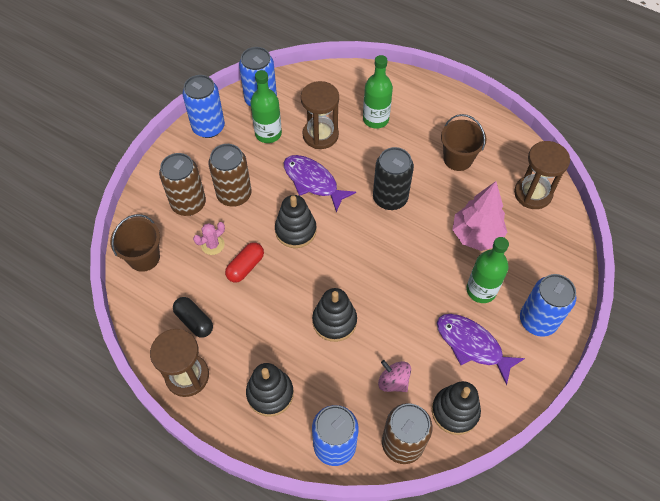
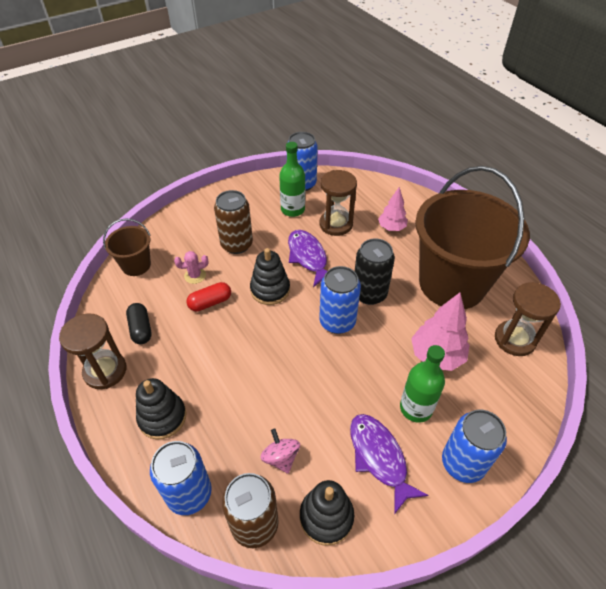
camera: 25 degrees right, 10 degrees down
brown can [159,153,206,216] -> none
blue can [182,75,225,138] -> blue can moved to [319,266,361,334]
black stacking toy [312,288,357,342] -> none
green bottle [363,55,393,129] -> pink tree [378,187,408,231]
brown bucket [441,114,487,171] -> brown bucket [415,166,530,309], size x2.25

